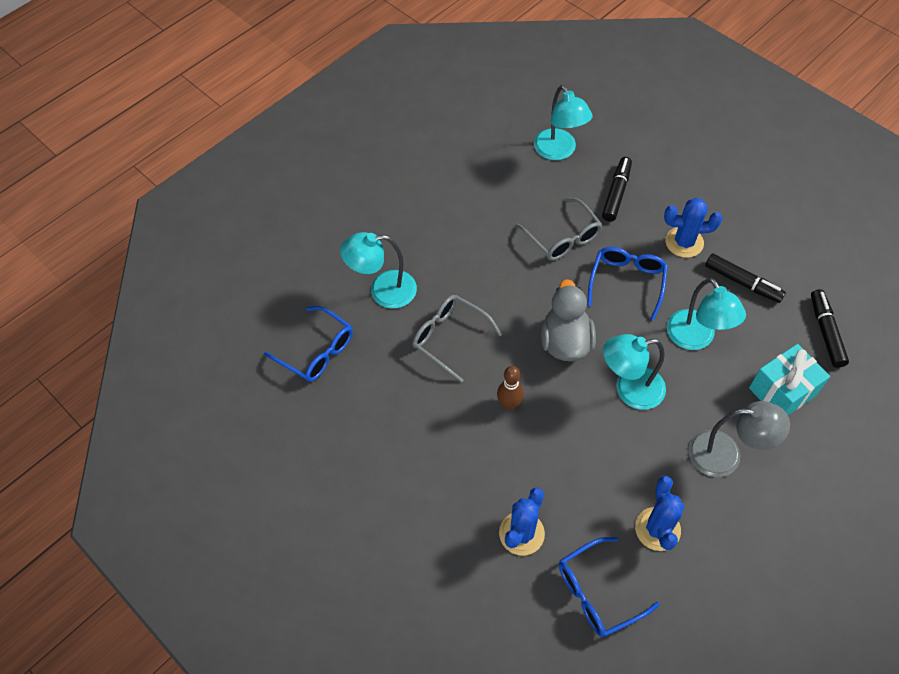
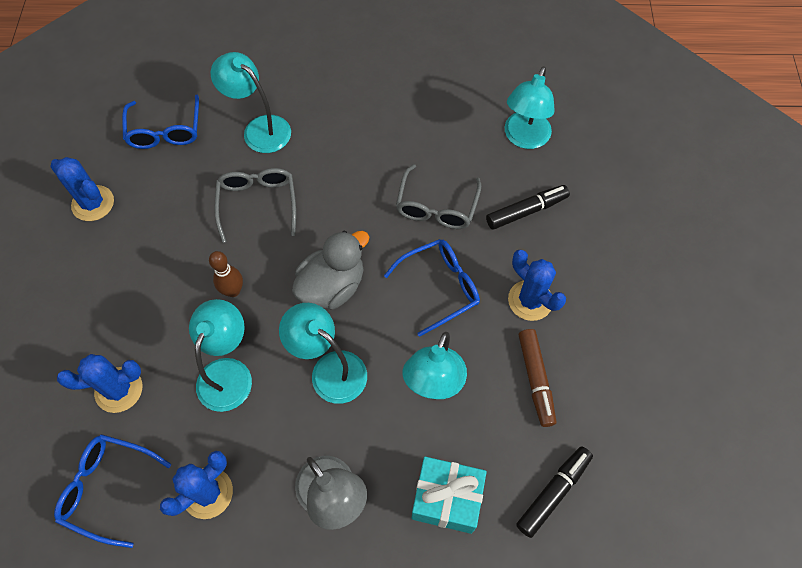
camera: 45 degrees right, 5 degrees up
black marker [705,254,786,303] -> brown marker [519,329,556,427]
none -> blue cactus [50,157,114,221]
none -> turquoise lamp [189,299,252,412]

